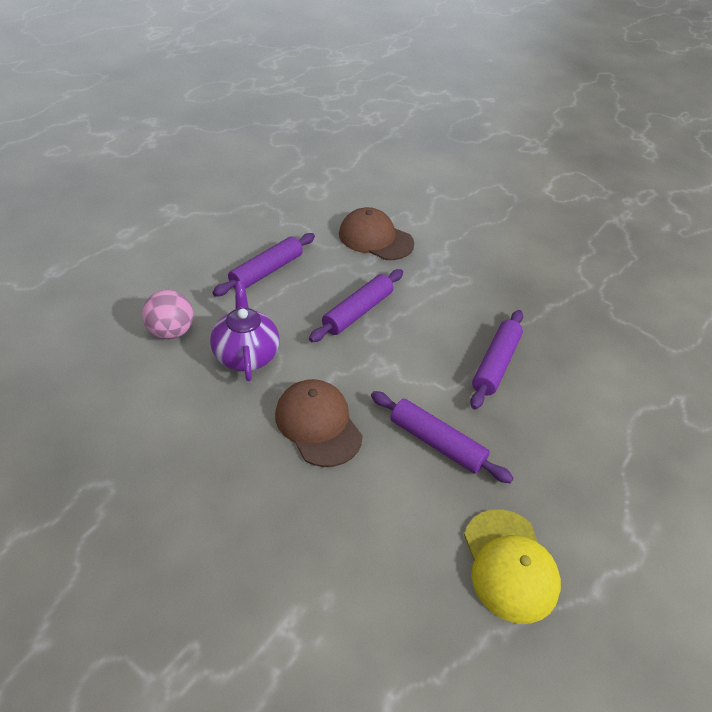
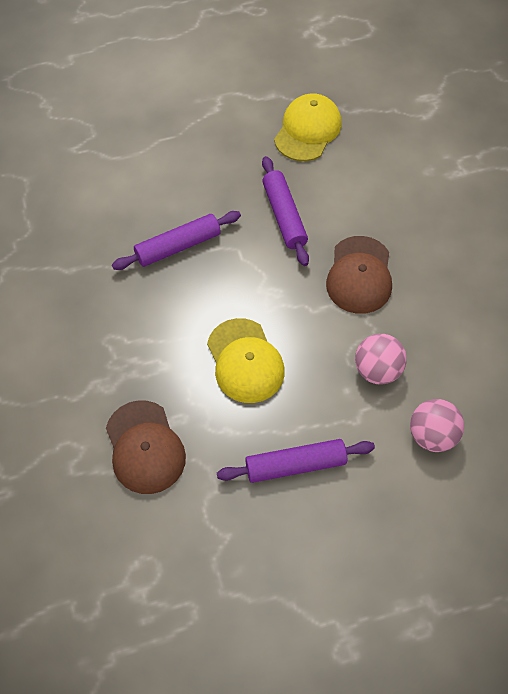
camera: 140 degrees left, 15 degrees up
purple teapot [210,281,279,381] -> pink ball [355,334,407,385]
purple rolling pin [309,269,403,342] -> yellow cap [207,318,285,403]

